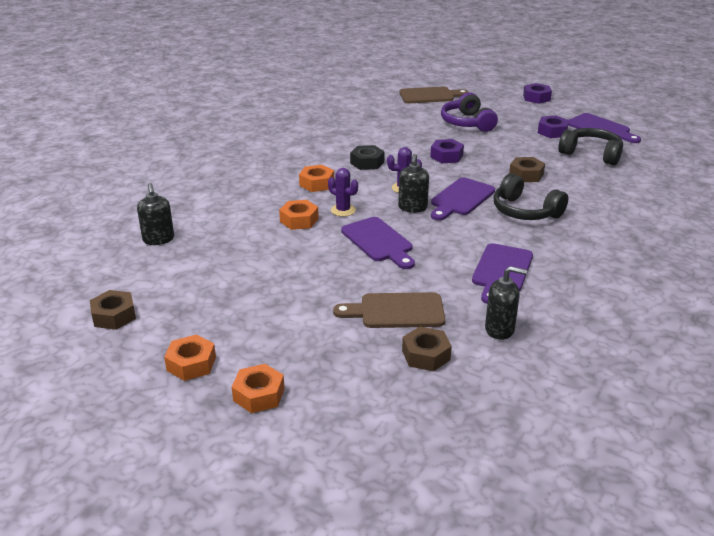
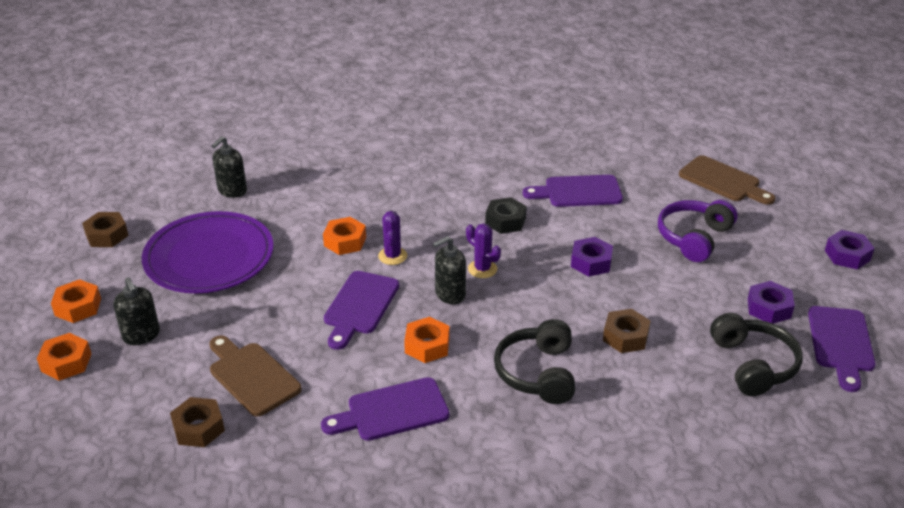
camera: 50 degrees right, 5 degrees up
orange nut [299,165,334,192] -> orange nut moved to [404,317,450,363]
purple cutting board [431,177,495,221] -> purple cutting board moved to [523,175,623,207]
black soap dispenser [485,266,527,340] -> black soap dispenser moved to [113,277,160,345]
none -> purple plate [142,211,274,293]

